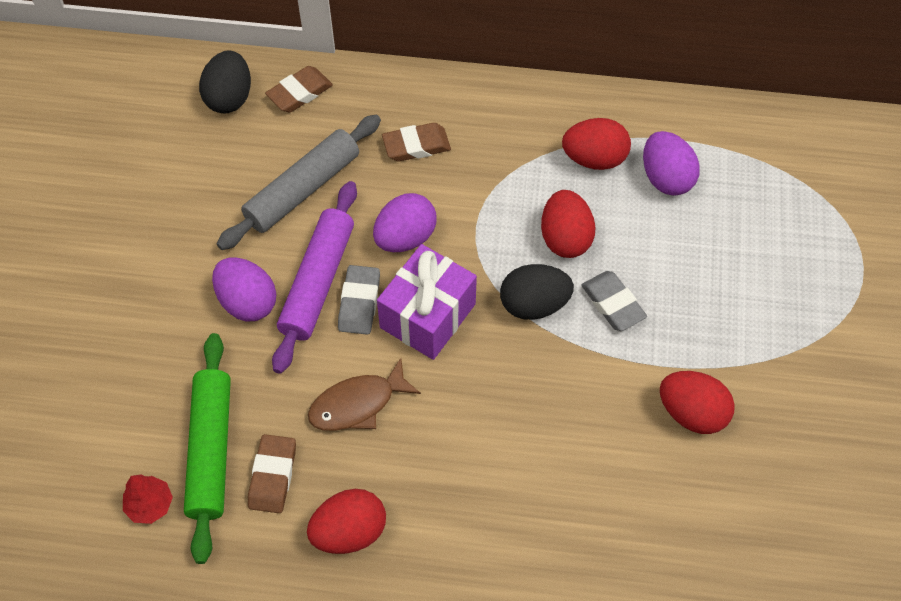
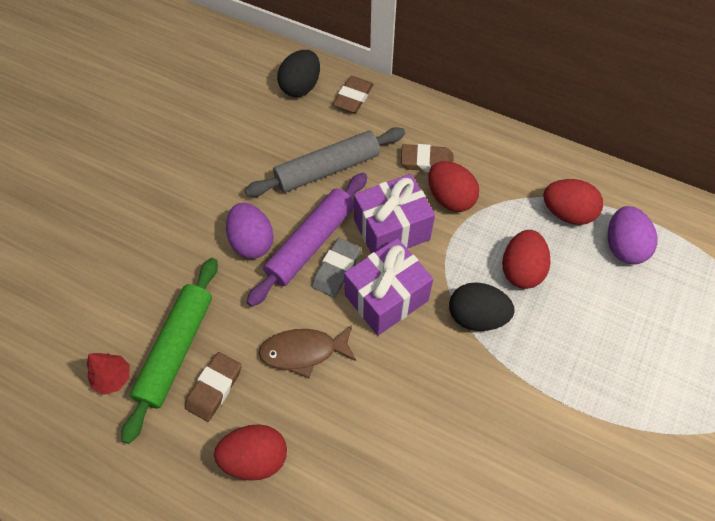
camera: 20 degrees right, 0 degrees up
brown eraser [265,66,333,112] -> brown eraser turned 45 degrees counterclockwise [333,76,374,113]
purple egg [373,193,436,252] -> purple gift [354,174,435,253]
grey eraser [581,271,647,331] -> none
red egg [660,371,735,434] -> red egg moved to [428,161,479,212]

